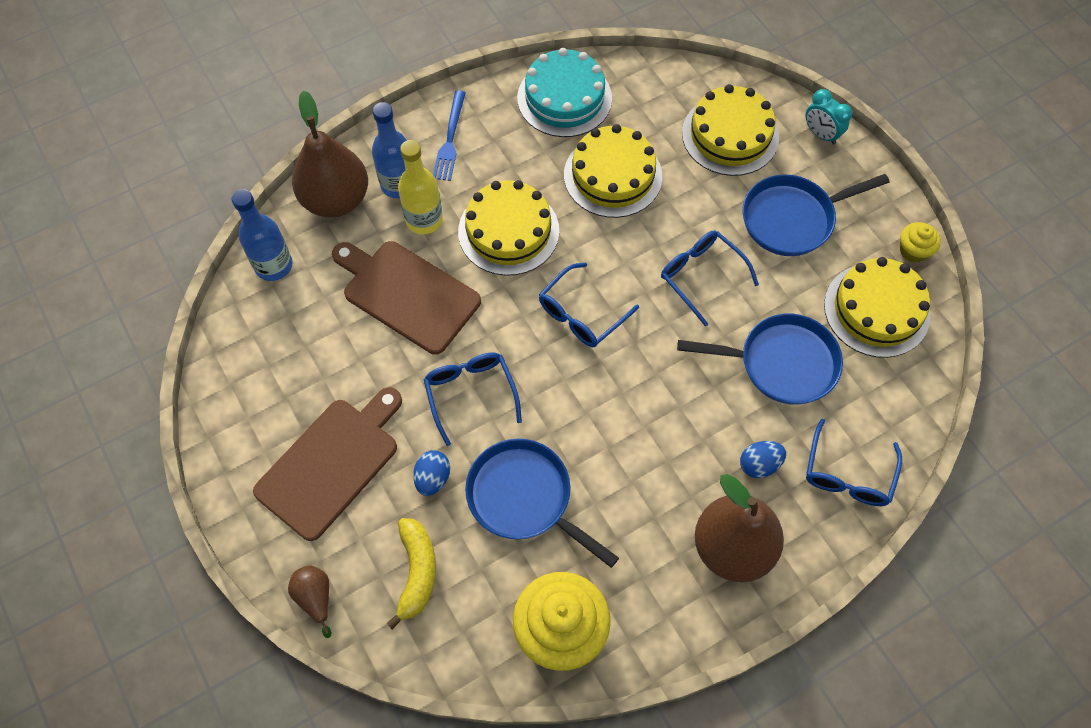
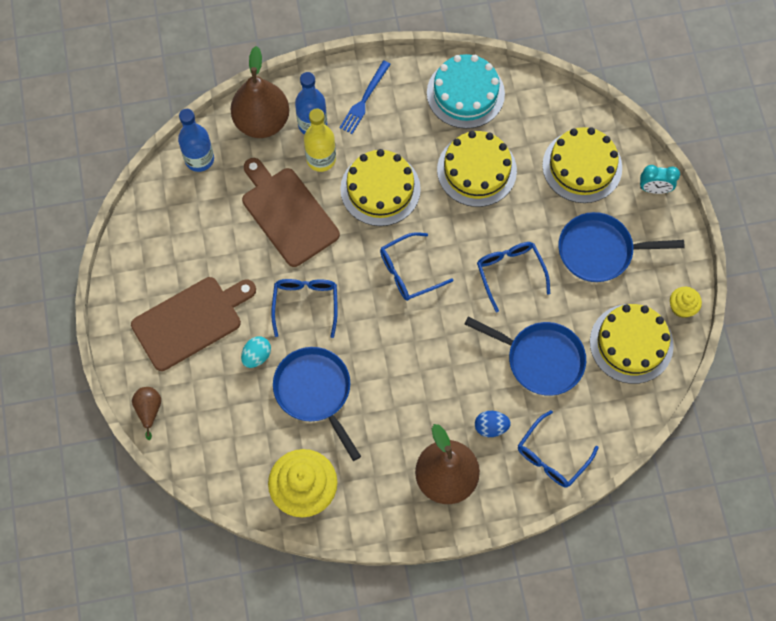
camera: 20 degrees right, 5 degrees up
yellow banana [386,518,436,629] -> none
blue egg [413,450,450,496] -> turquoise egg [241,336,271,368]
turquoise clock [806,89,852,145] -> turquoise clock turned 60 degrees counterclockwise [640,165,680,194]

